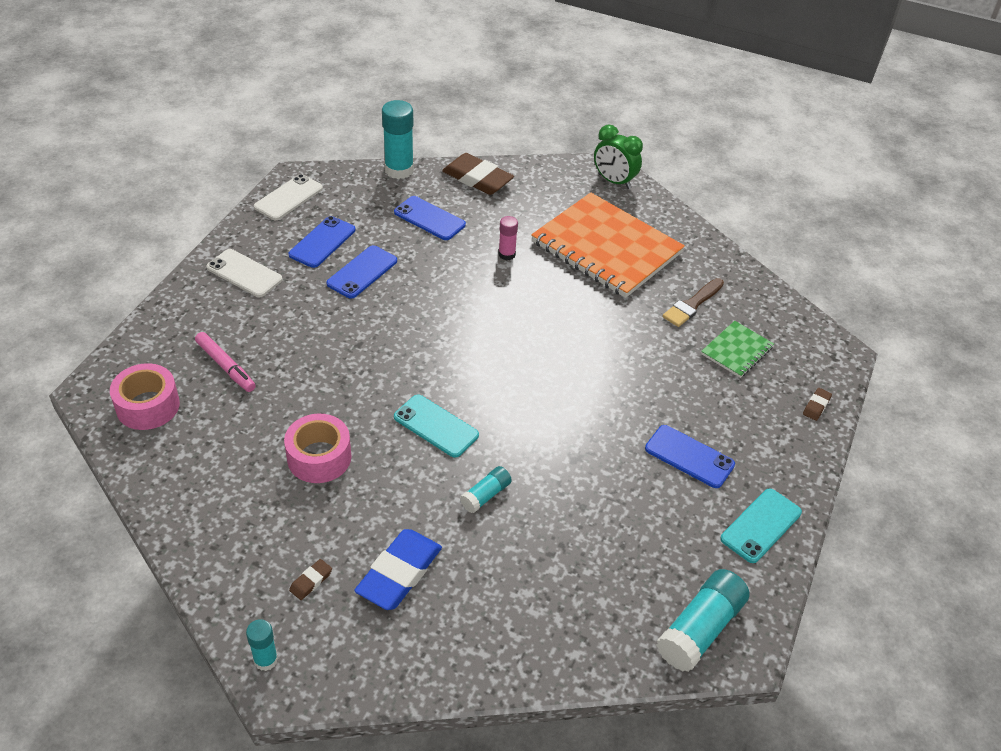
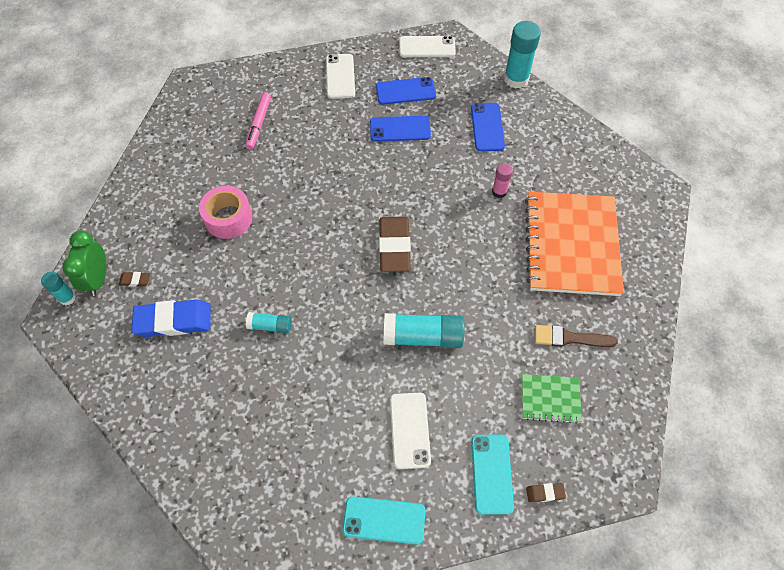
camera: 55 degrees right, 15 degrees up
pink tape [110,363,180,430] -> none
turquoise phone [394,394,479,458] -> turquoise phone moved to [471,435,514,515]
brown eraser [442,153,514,195] -> brown eraser moved to [379,217,411,272]
green clock [594,125,643,189] -> green clock moved to [62,230,106,296]
blue phone [645,425,735,488] -> white phone [390,392,431,469]
turquoise glue stick [656,569,750,672] -> turquoise glue stick moved to [384,313,464,348]

